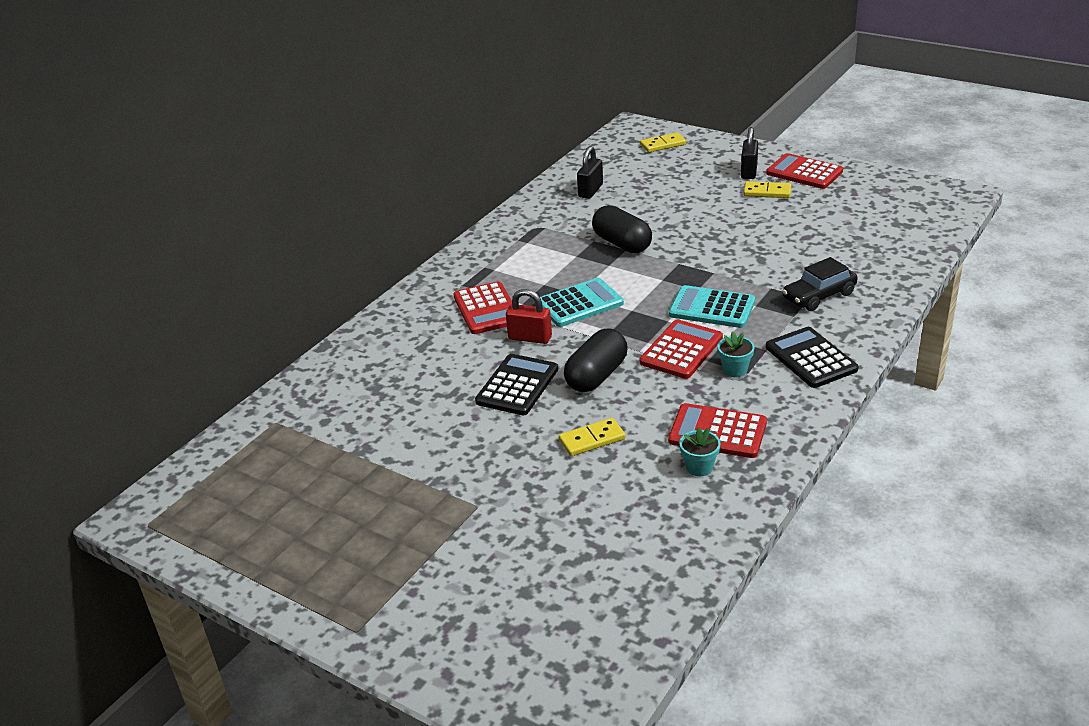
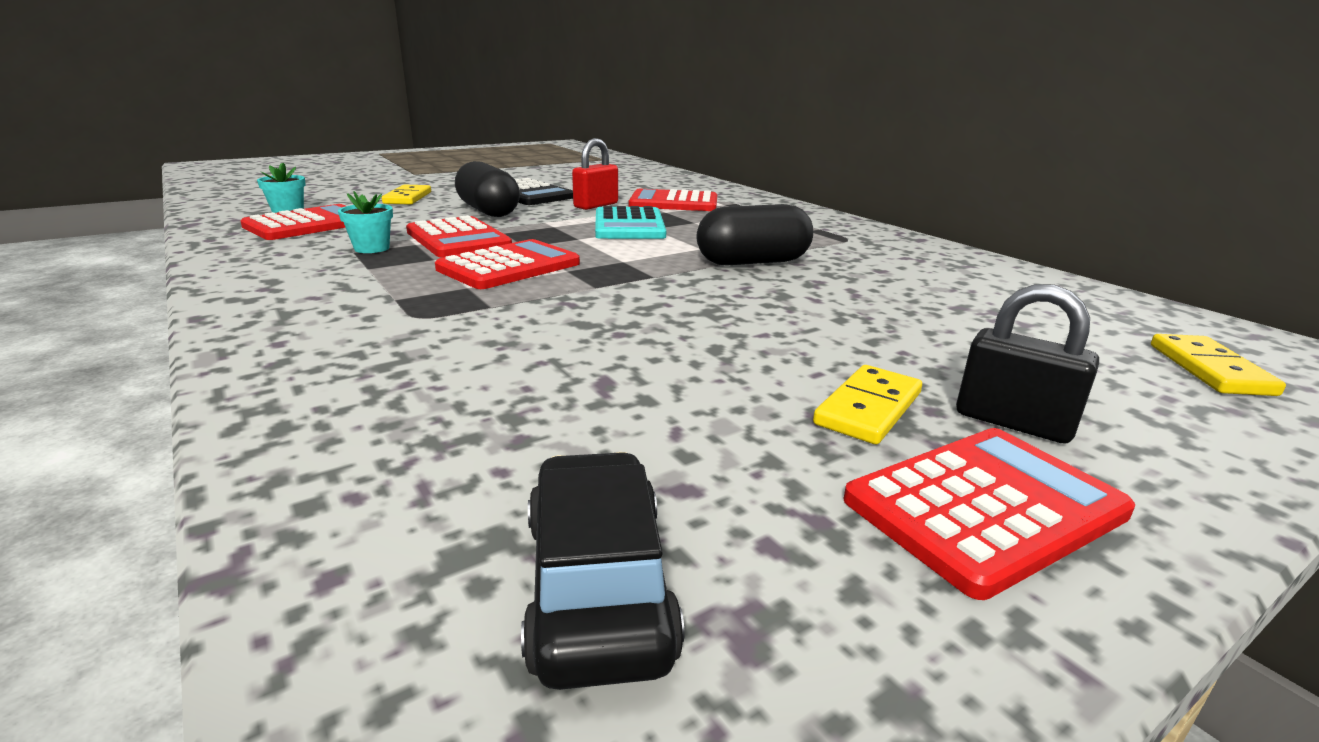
camera: 110 degrees right, 10 degrees down
black padlock [577,146,603,199] -> none
turquoise calculator [669,285,755,328] -> red calculator [435,239,580,289]
black calculator [766,327,859,388] -> none
black car [782,257,858,311] -> black car moved to [521,452,684,690]

